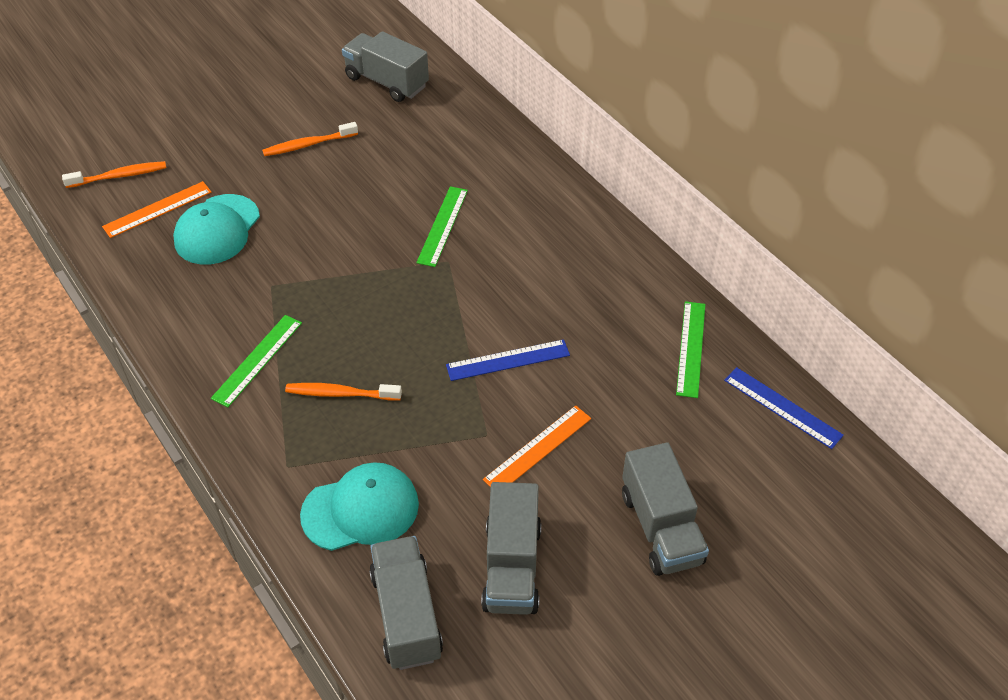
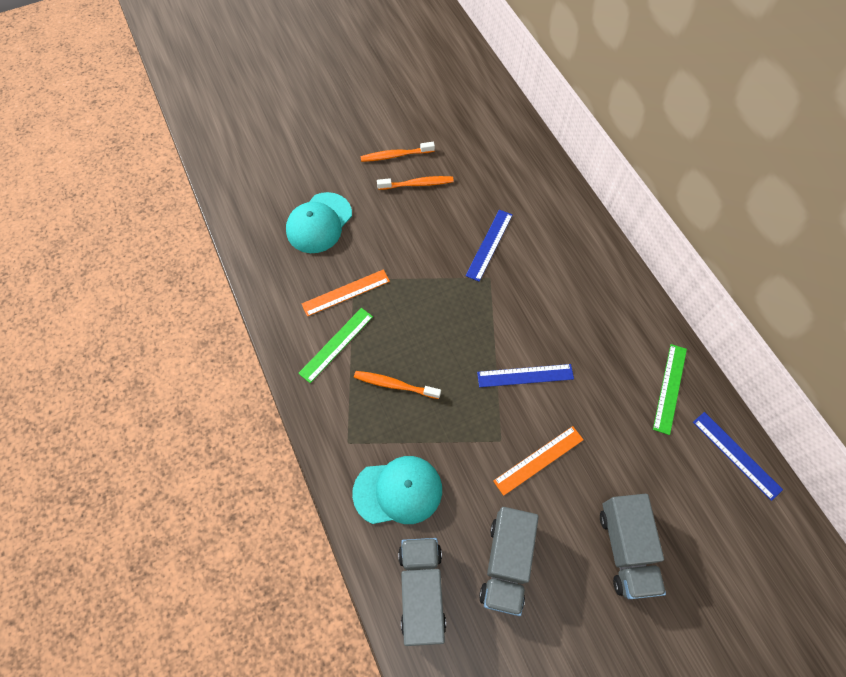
camera: 10 degrees right, 15 degrees up
orange toothbrush [62,161,166,188] -> orange toothbrush moved to [377,176,454,190]
orange ruler [102,181,212,238] -> orange ruler moved to [302,269,390,316]
grey truck [342,31,429,102] -> none
green ruler [416,186,468,267] -> blue ruler [465,210,512,282]

